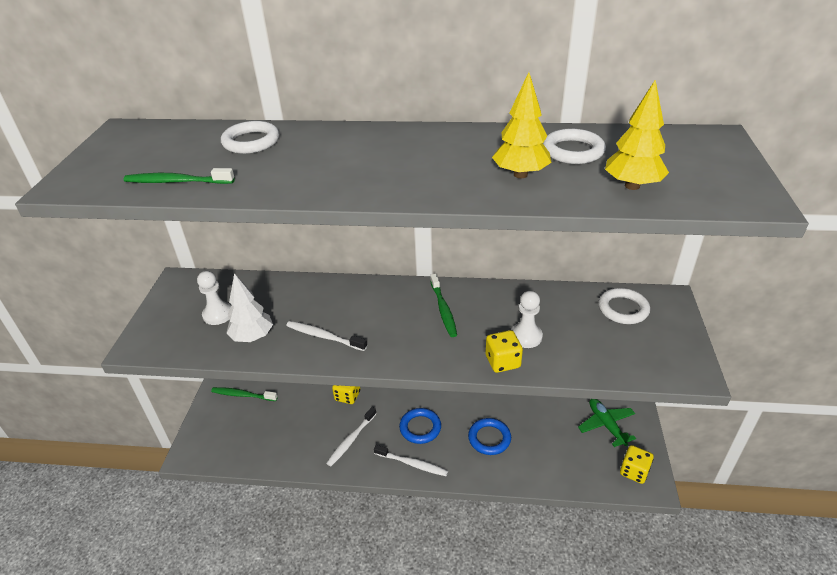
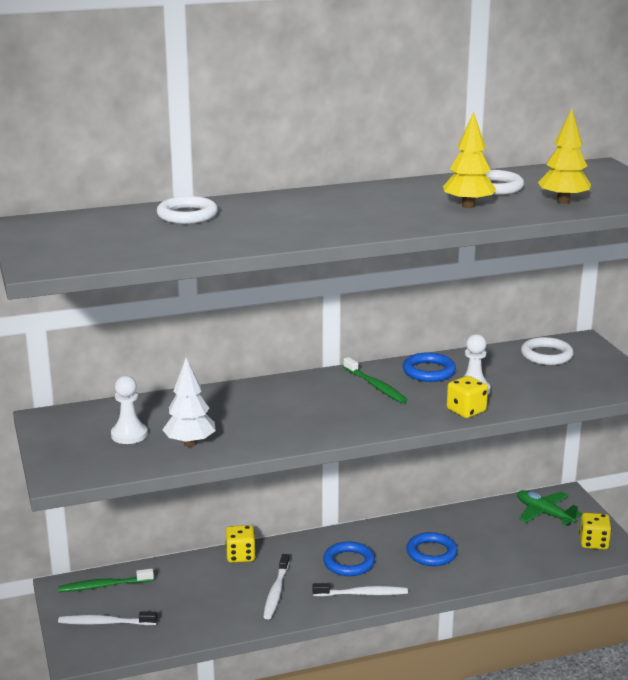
camera: 25 degrees left, 15 degrees down
green toothbrush [123,168,235,184] -> none
white toothbrush [286,321,367,351] -> white toothbrush moved to [58,612,157,625]
none -> blue ring [403,352,456,382]

